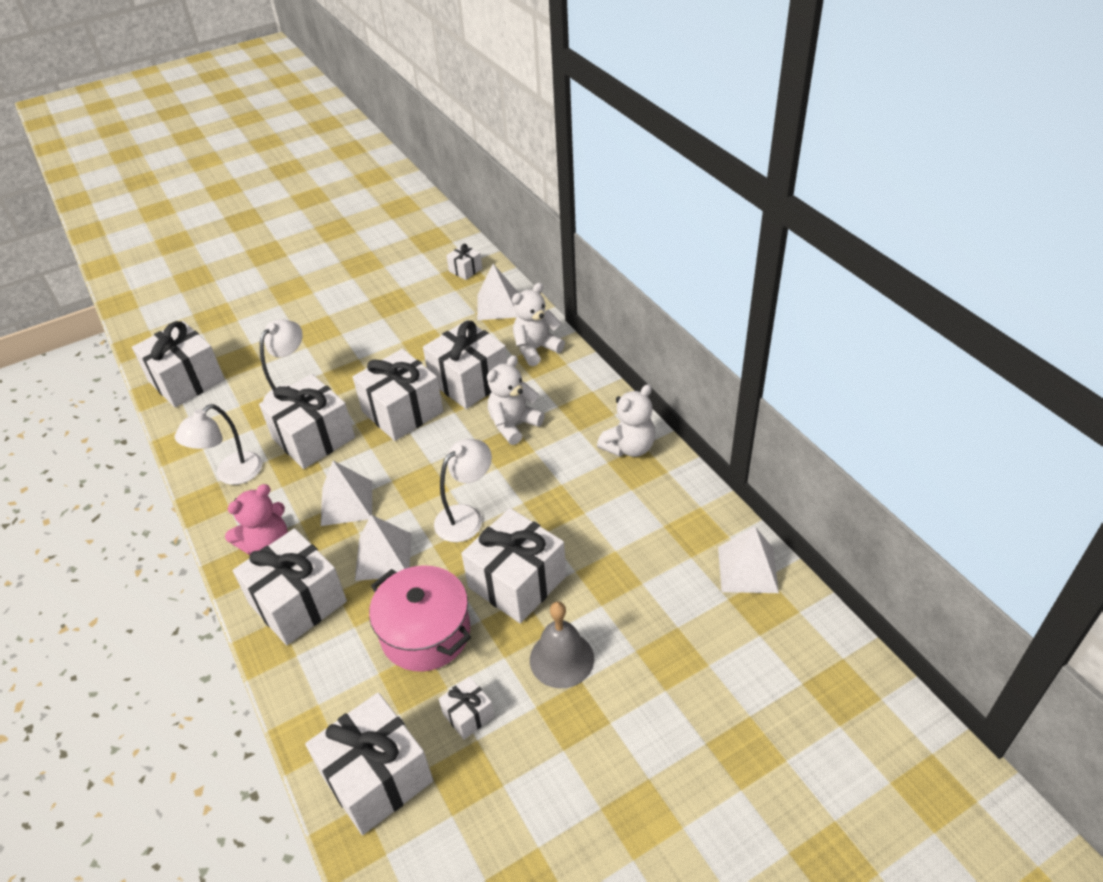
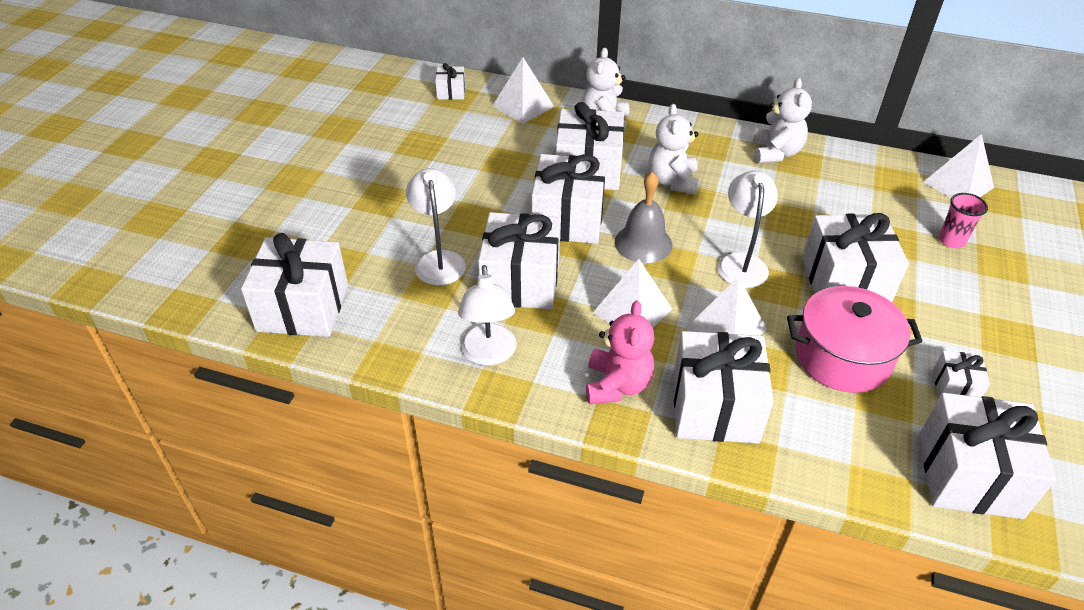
camera: 45 degrees left, 0 degrees up
grey bell [530,602,594,688] -> grey bell moved to [615,171,672,263]
none -> pink cup [939,193,988,248]

